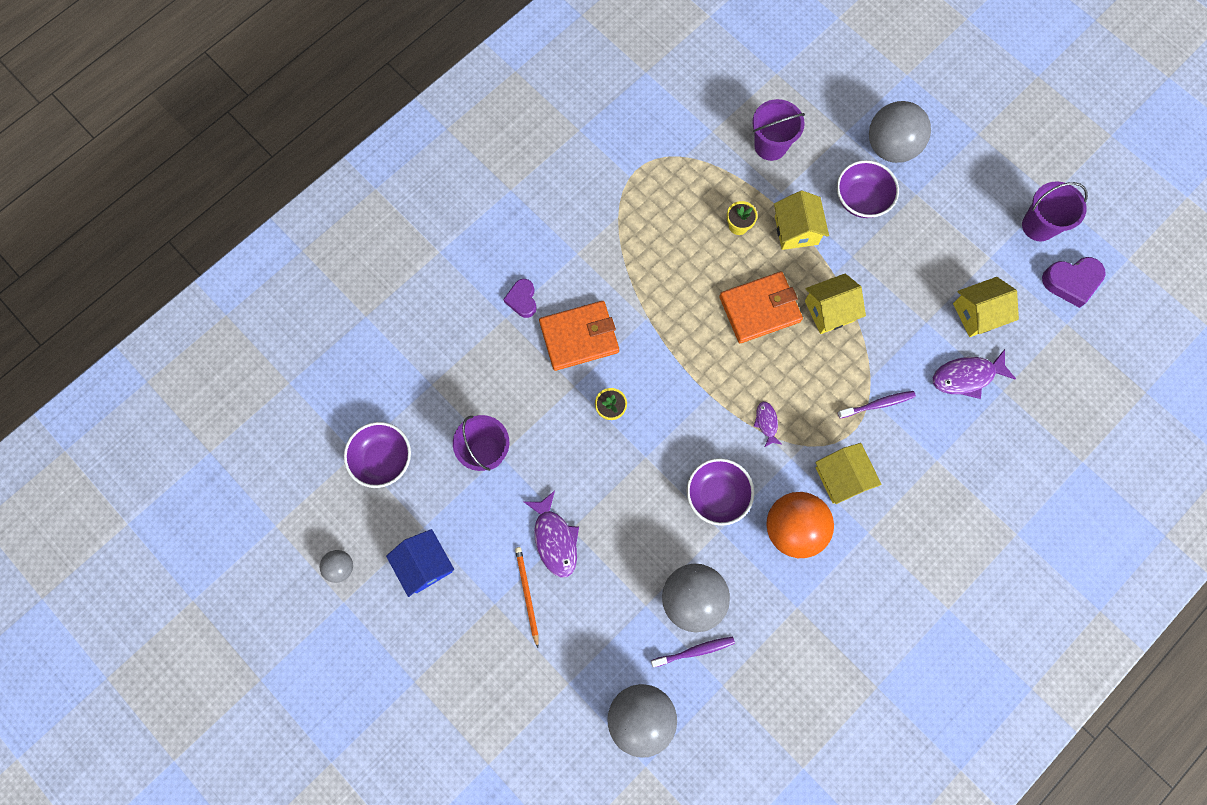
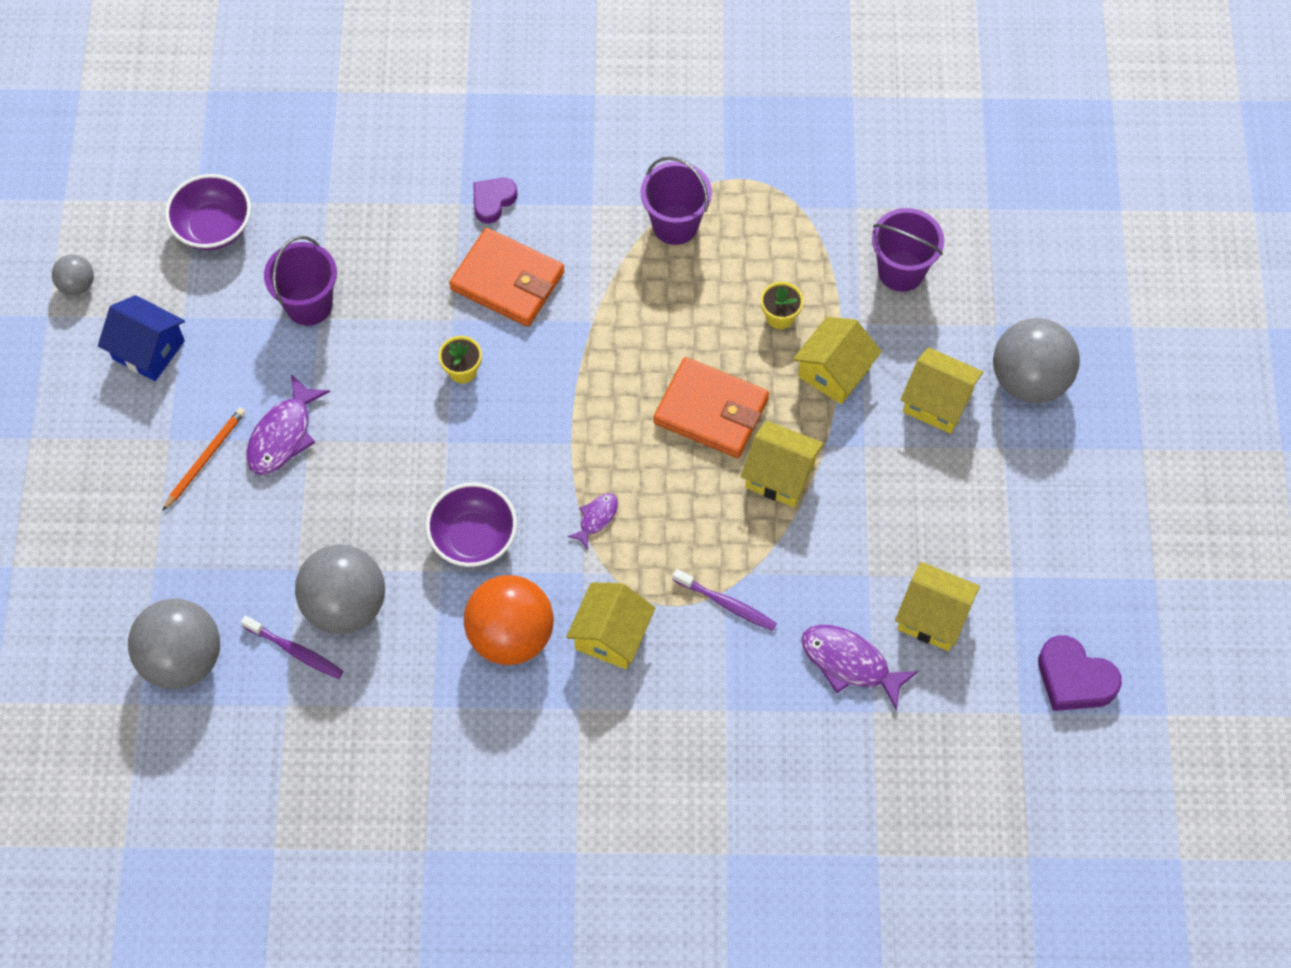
camera: 45 degrees right, 10 degrees down
blue house [386,529,454,597] -> blue house turned 75 degrees counterclockwise [98,295,185,381]
purple bowl [837,160,899,218] -> yellow house [901,347,983,434]
purple bucket [1022,181,1088,241] -> purple bucket moved to [641,156,712,245]

